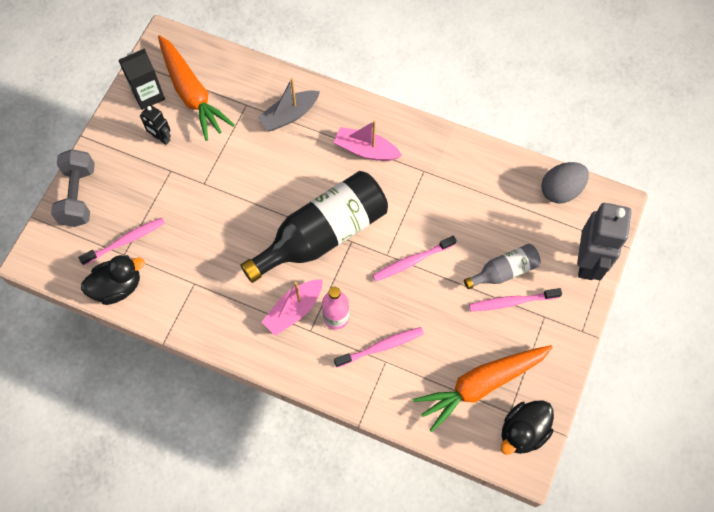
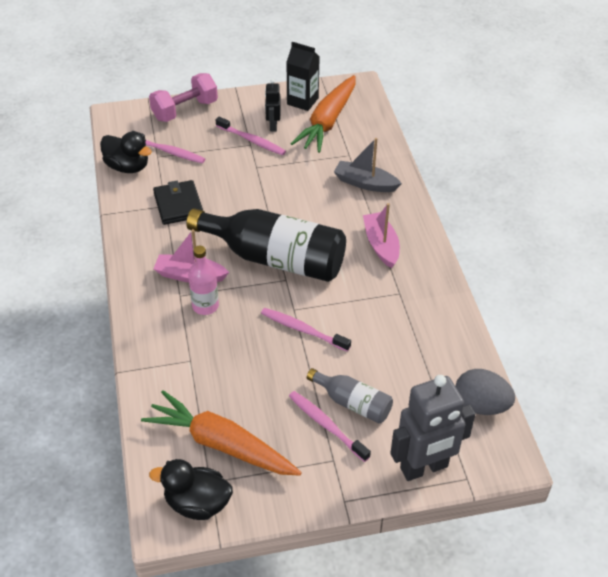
camera: 55 degrees right, 20 degrees down
grey dumbbell [51,149,95,227] -> pink dumbbell [149,73,218,122]
pink toothbrush [334,327,424,368] -> pink toothbrush moved to [216,117,286,155]
none -> black wallet [153,180,203,225]

